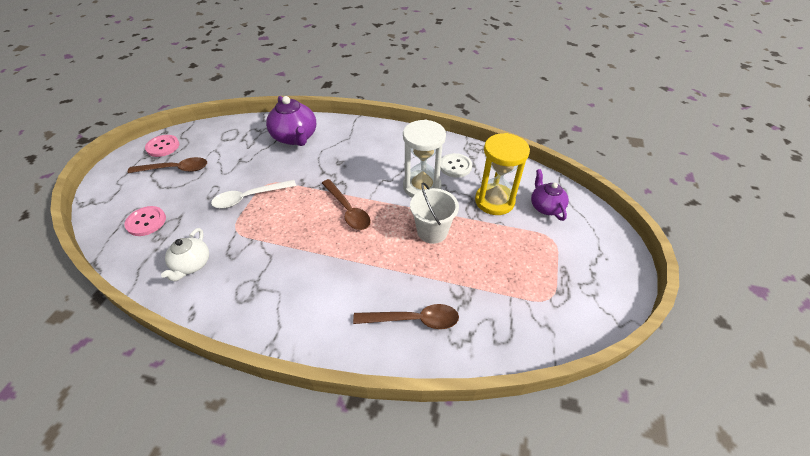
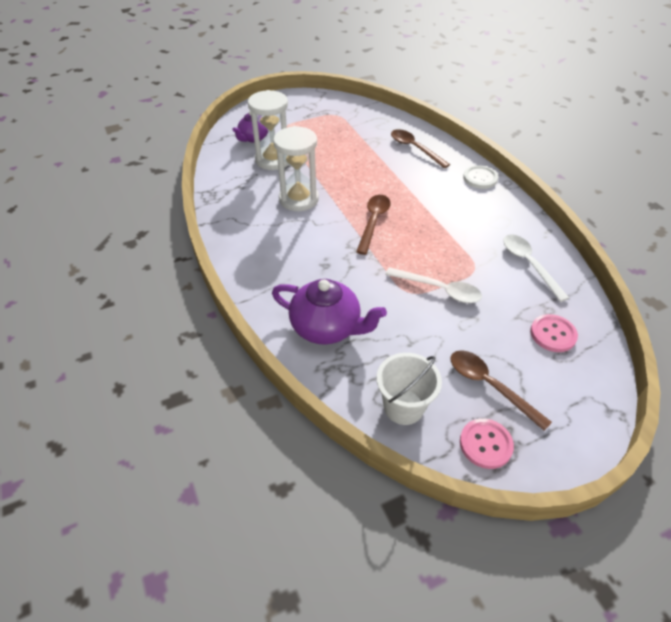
camera: 130 degrees left, 0 degrees up
white teapot [161,228,209,281] -> white spoon [503,234,569,302]
purple teapot [266,96,316,146] -> purple teapot turned 90 degrees clockwise [272,279,387,345]
white bucket [410,182,459,244] -> white bucket moved to [377,353,442,425]
white button [440,153,472,178] -> white button moved to [463,165,498,189]
yellow hourglass [475,133,530,215] -> white hourglass [248,90,289,170]

